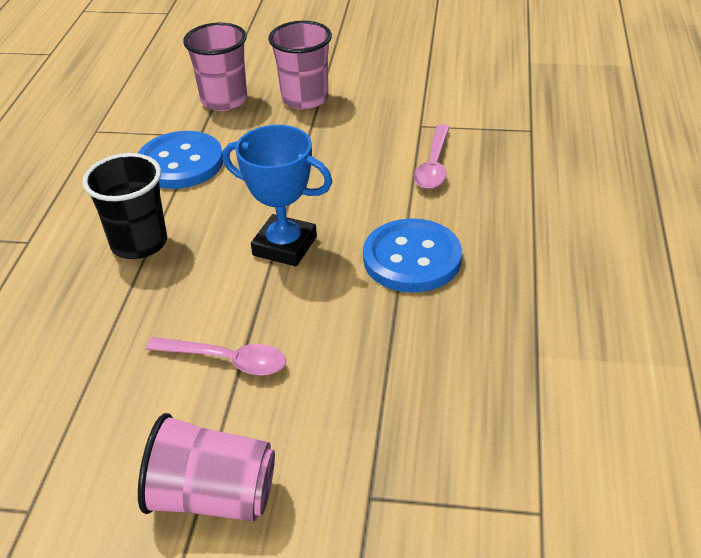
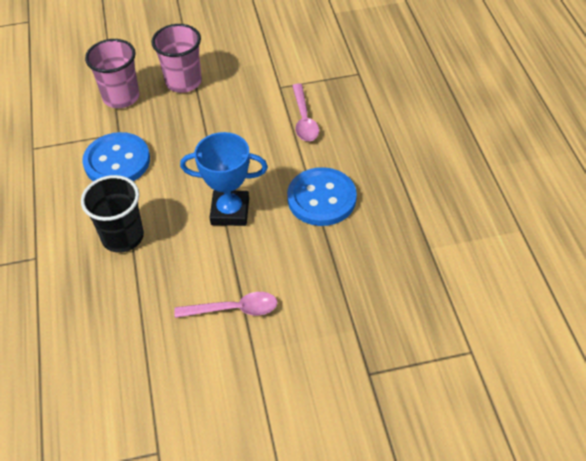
camera: 20 degrees left, 10 degrees up
pink cup [138,413,275,522] -> none

